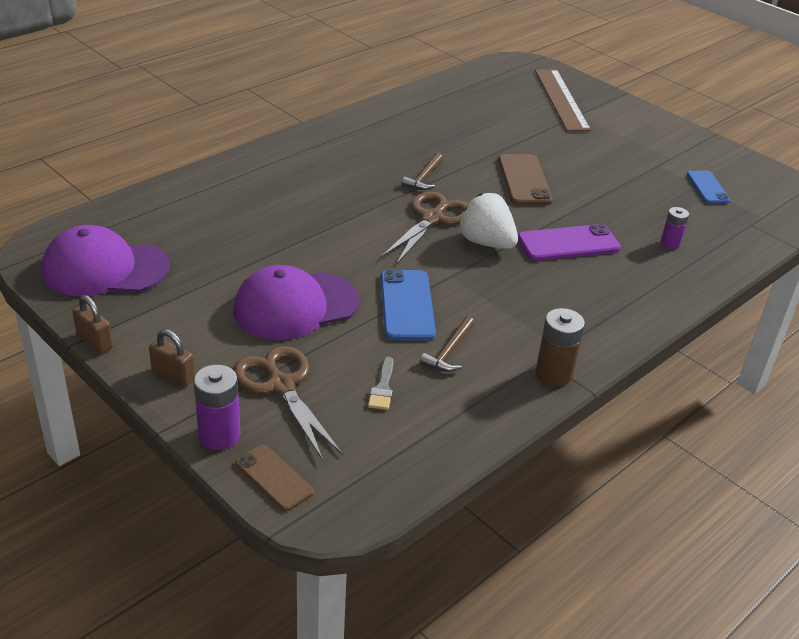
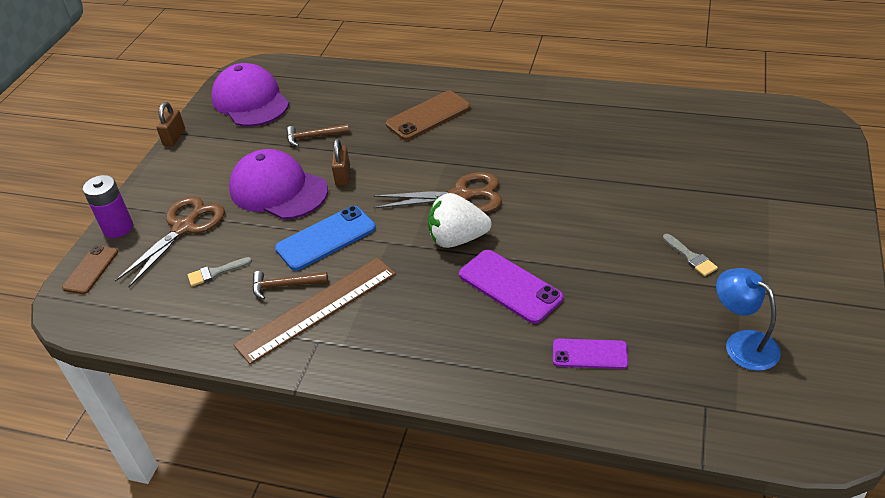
camera: 65 degrees right, 5 degrees up
brown padlock [149,329,195,387] -> brown padlock moved to [332,138,350,186]
brown hammer [402,153,443,190] -> brown hammer moved to [287,124,350,146]
white strawberry [458,193,518,249] -> white strawberry turned 105 degrees counterclockwise [428,193,492,248]
brown phone [498,154,553,205] -> brown phone moved to [386,91,471,140]
brown ruler [535,70,591,132] -> brown ruler moved to [233,257,396,364]
brown battery [536,308,585,386] -> none
purple battery [661,207,689,249] -> purple phone [553,338,628,369]
blue phone [687,171,730,204] -> blue lamp [716,268,781,371]
none -> grey brush [663,234,718,276]

